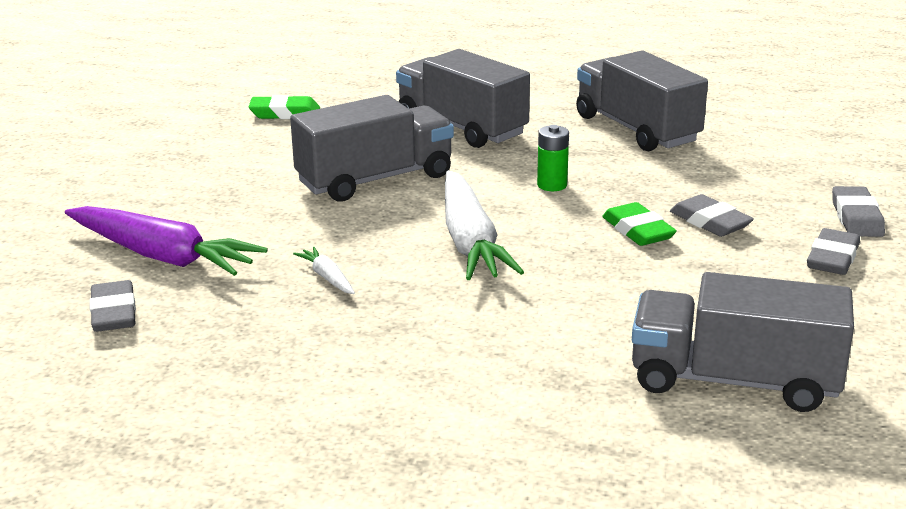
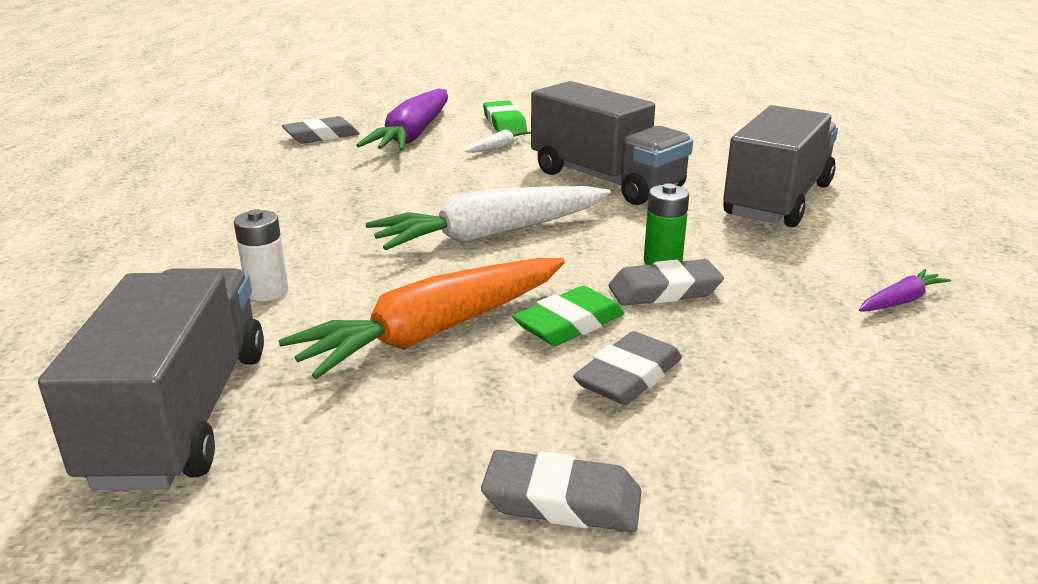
camera: 75 degrees right, 0 degrees up
green eraser [249,95,320,119] -> green eraser moved to [483,101,527,132]
white carrot [293,247,355,294] -> white carrot moved to [465,128,531,153]
grey truck [576,51,708,151] -> purple carrot [859,269,951,311]
grey eraser [832,186,885,237] -> grey eraser moved to [608,259,724,306]
none -> white battery [234,209,288,301]
none -> orange carrot [278,258,565,379]

